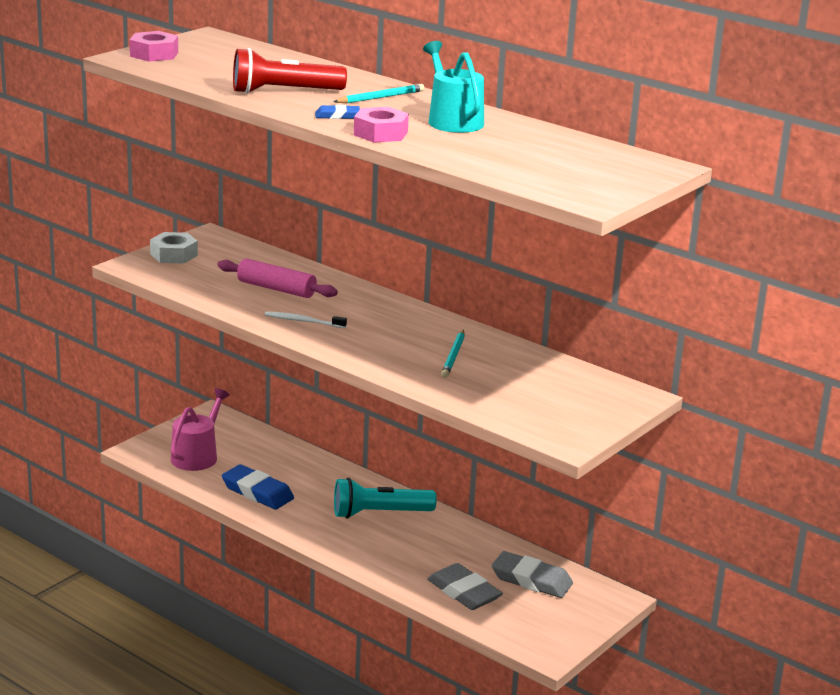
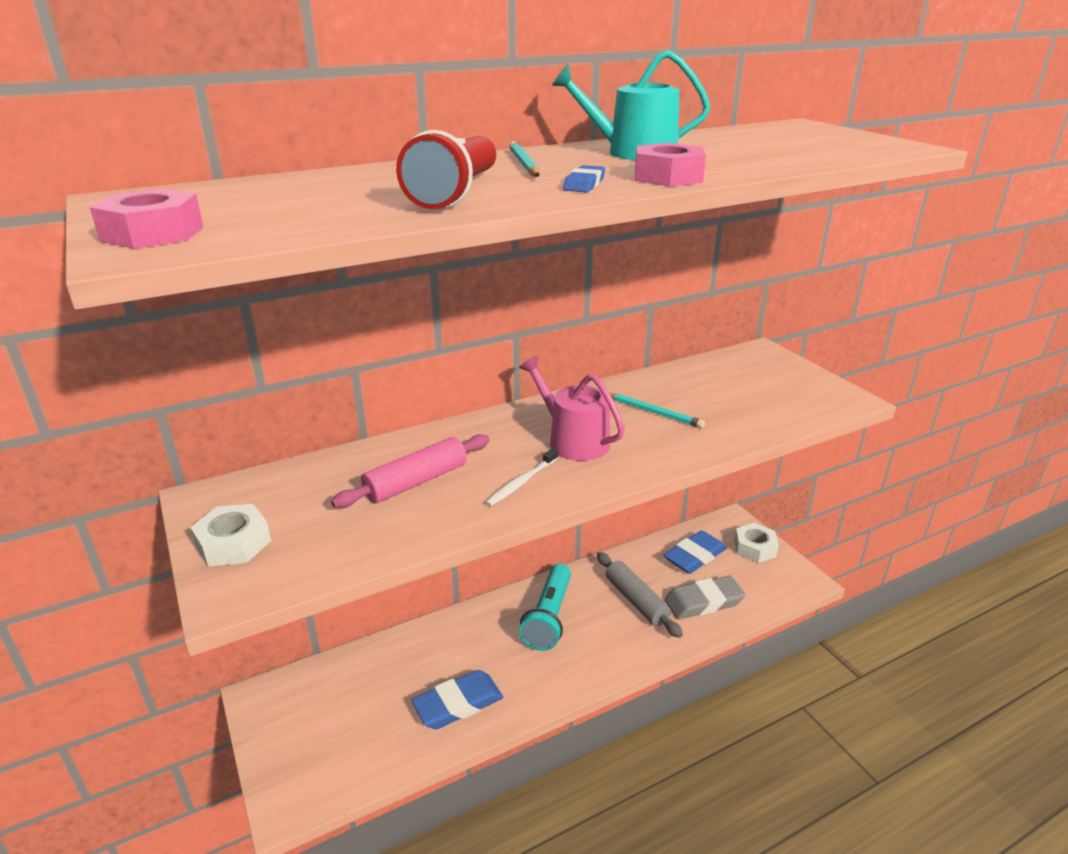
camera: 65 degrees left, 5 degrees up
pink watering can [171,388,230,471] -> pink watering can moved to [519,356,625,461]
grey eraser [491,551,573,598] -> blue eraser [664,530,727,574]
none -> grey rolling pin [597,552,683,638]
none -> white nut [734,523,779,563]

